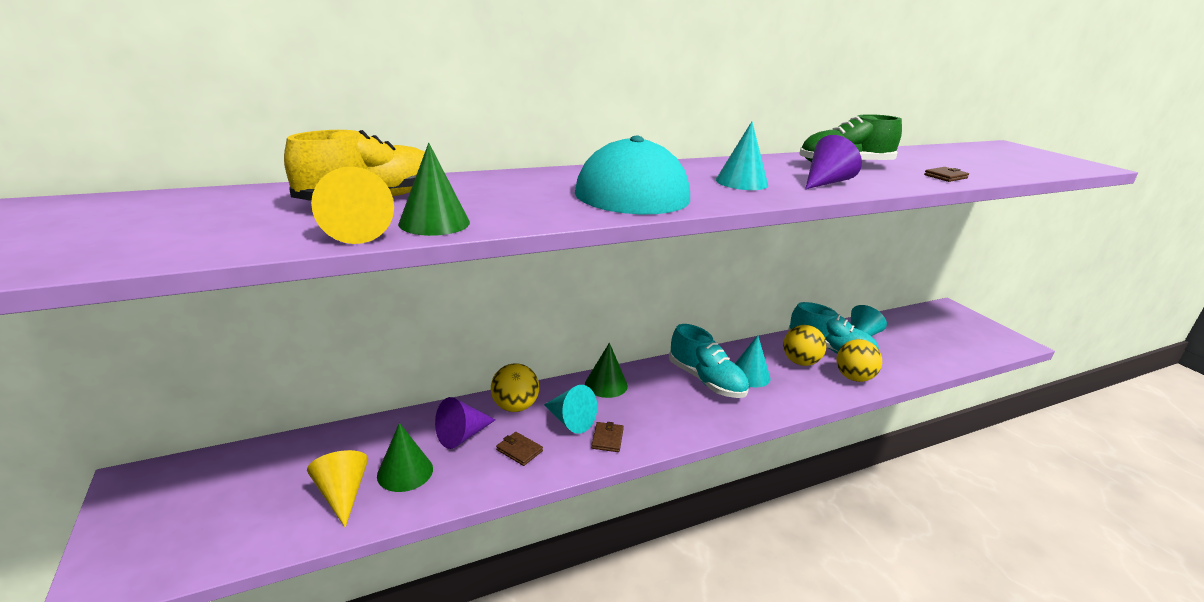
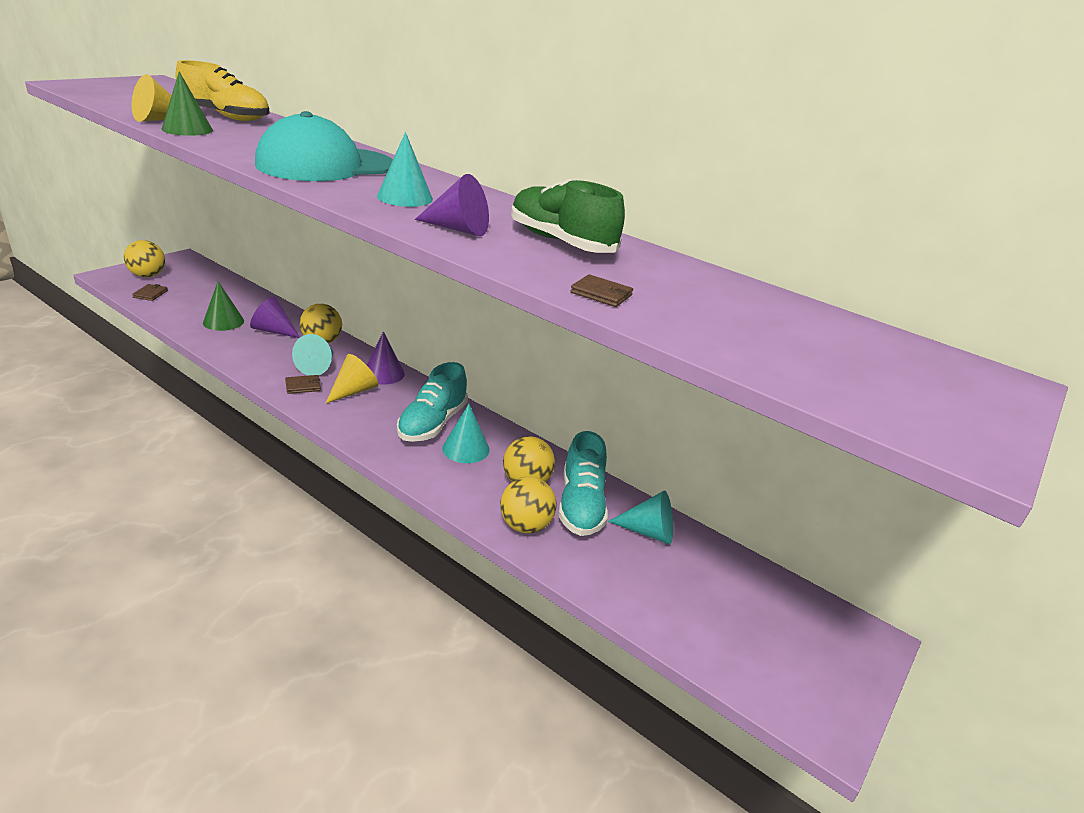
camera: 60 degrees right, 5 degrees up
yellow cone [307,450,368,528] -> yellow cone moved to [326,354,378,403]
brown wallet [496,432,543,466] -> brown wallet moved to [132,284,168,301]
green cone [585,343,628,398] -> purple cone [367,331,405,385]
none -> yellow ball [124,240,165,277]

